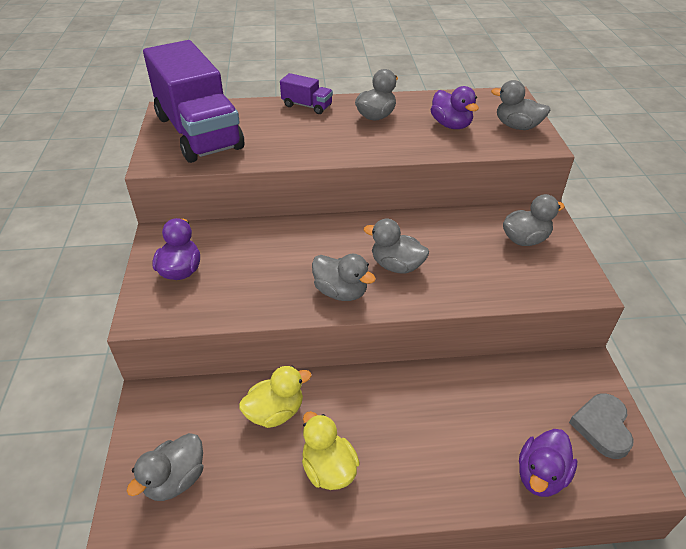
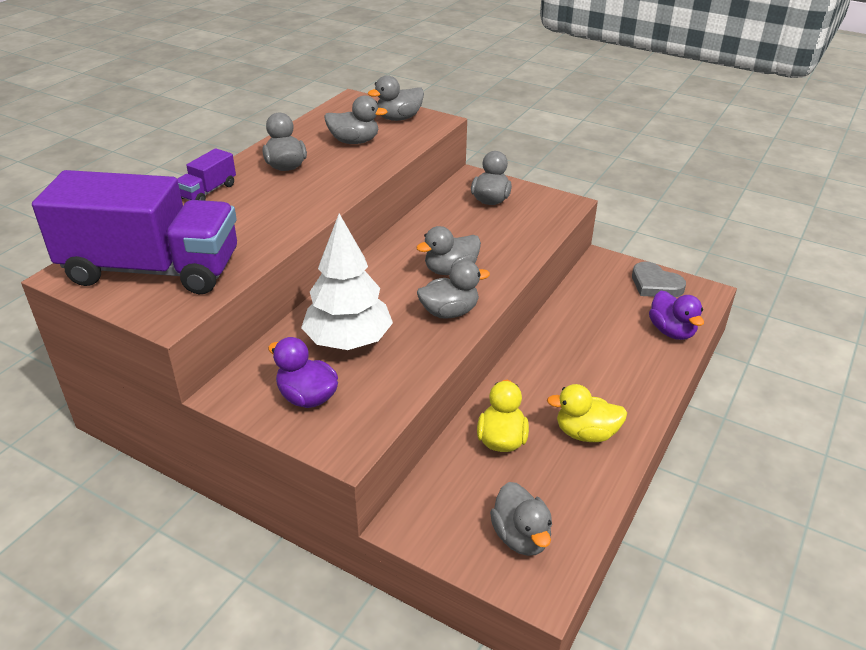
camera: 55 degrees left, 5 degrees down
purple truck [280,73,333,114] -> purple truck turned 150 degrees clockwise [177,148,236,201]
purple duck [431,86,479,129] -> grey duck [324,95,388,144]
none -> white tree [301,214,393,350]

